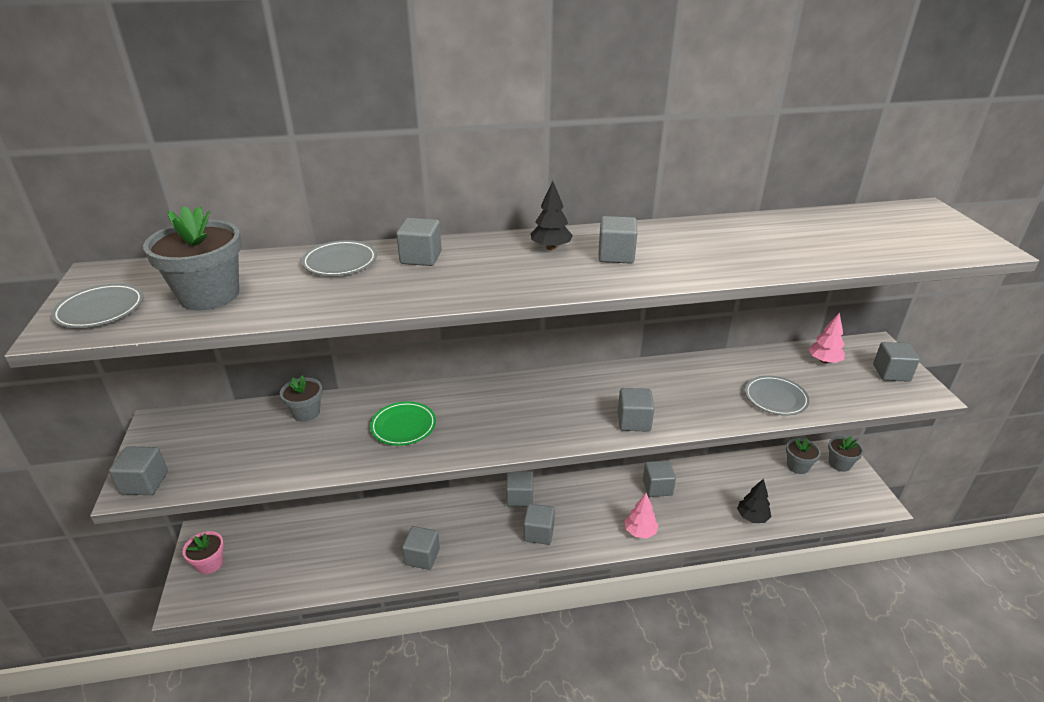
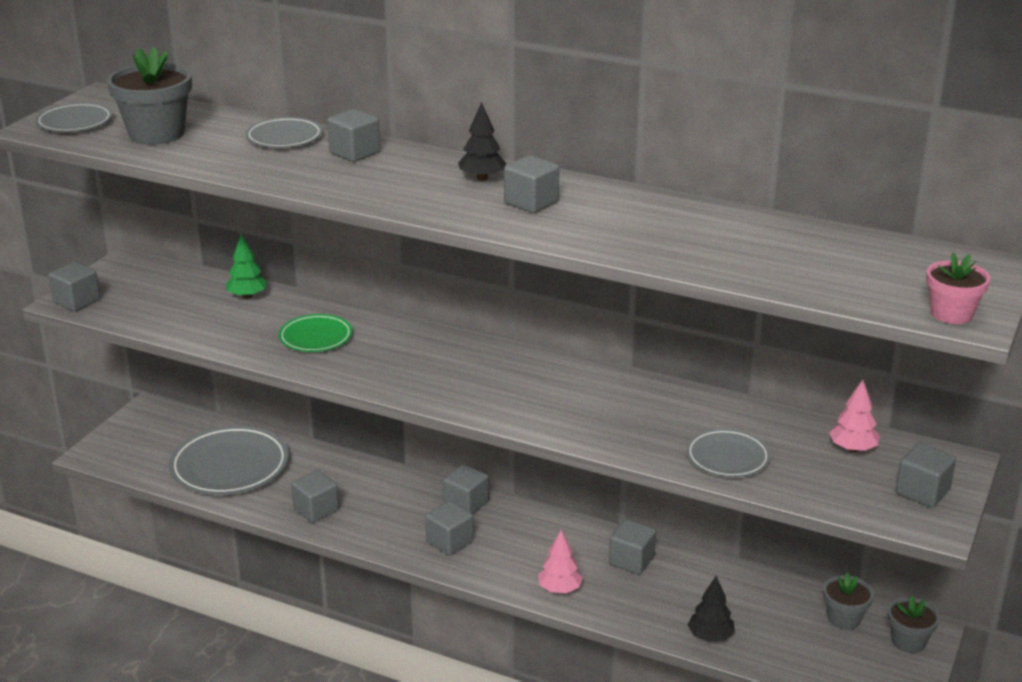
camera: 35 degrees right, 5 degrees down
pink flower pot [183,531,224,574] -> pink flower pot moved to [926,253,990,324]
grey flower pot [280,375,322,422] -> green tree [225,234,268,299]
grey cube [618,388,655,432] -> none
none -> grey plate [169,426,289,495]

